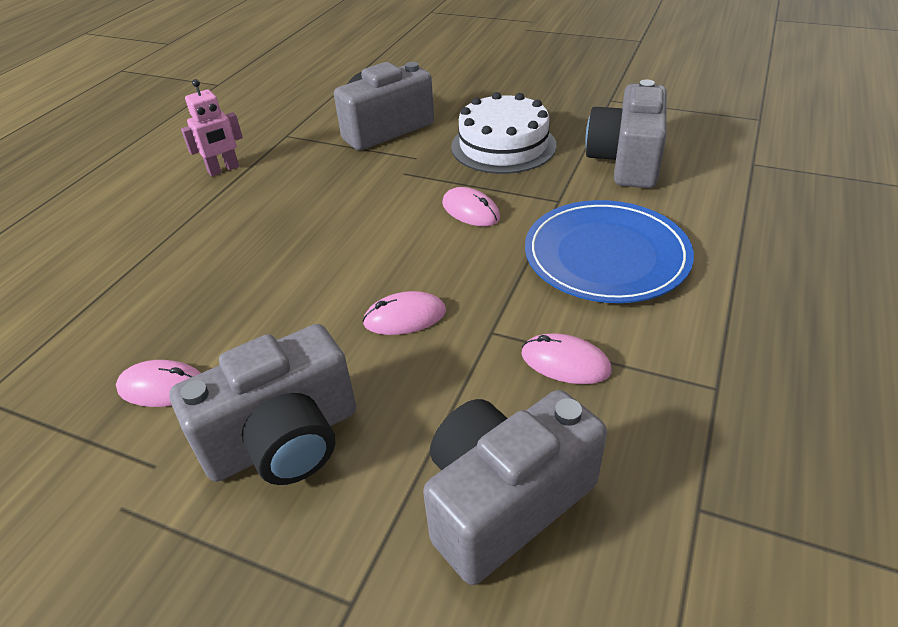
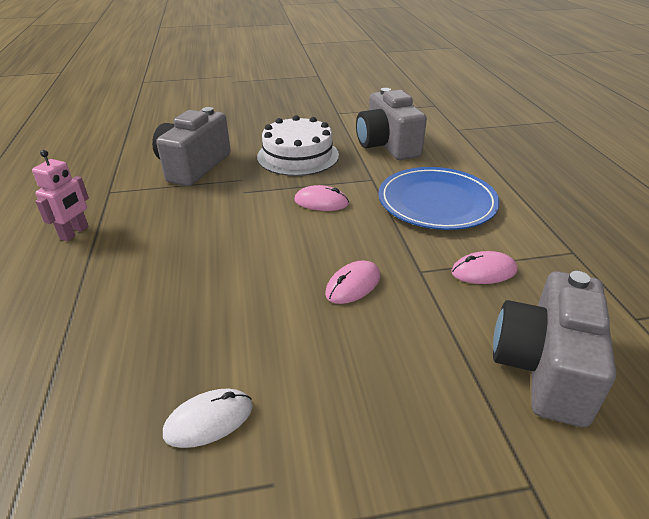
camera: 35 degrees left, 5 degrees down
pink mouse [116,360,200,407] -> white mouse [163,388,253,448]
grey camera [169,324,356,485] -> none

